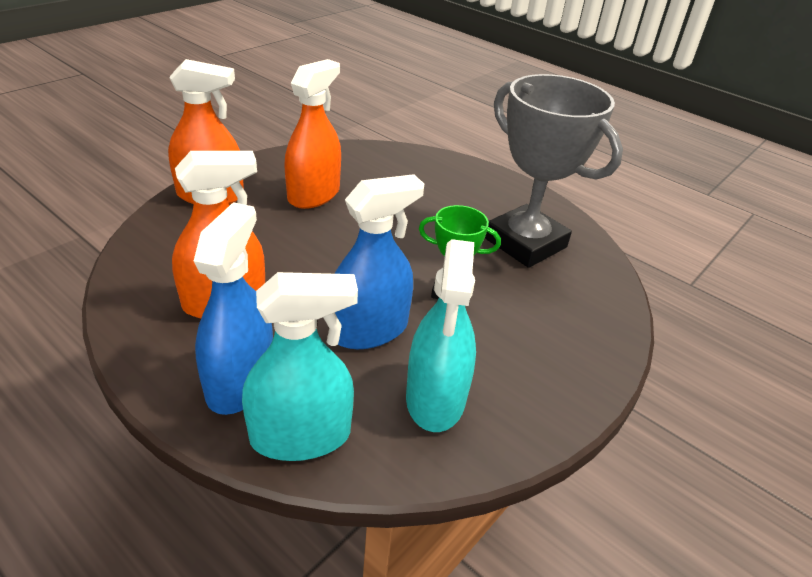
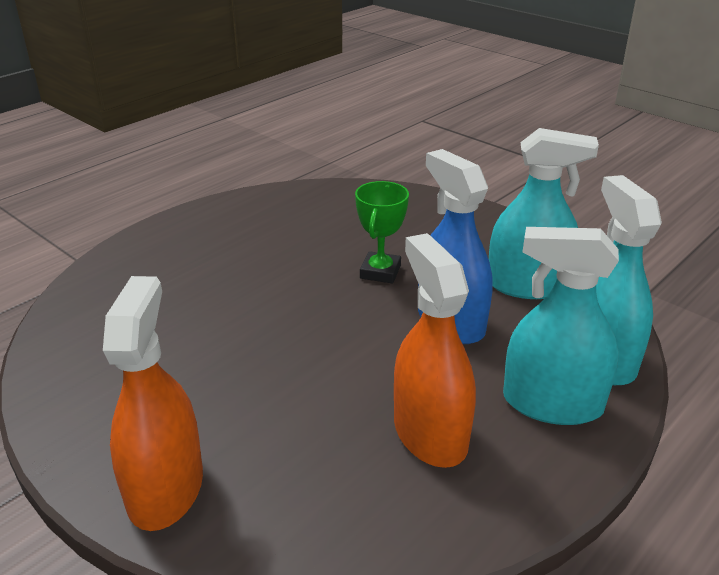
camera: 85 degrees left, 5 degrees down
blue spray bottle [194,202,273,415] -> turquoise spray bottle [503,227,619,425]
orange spray bottle [284,59,341,209] -> none
grey trophy [485,74,623,268] -> none

